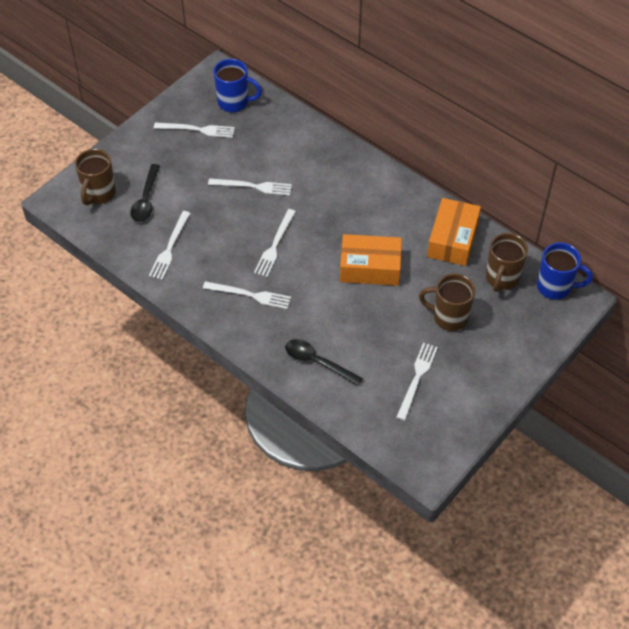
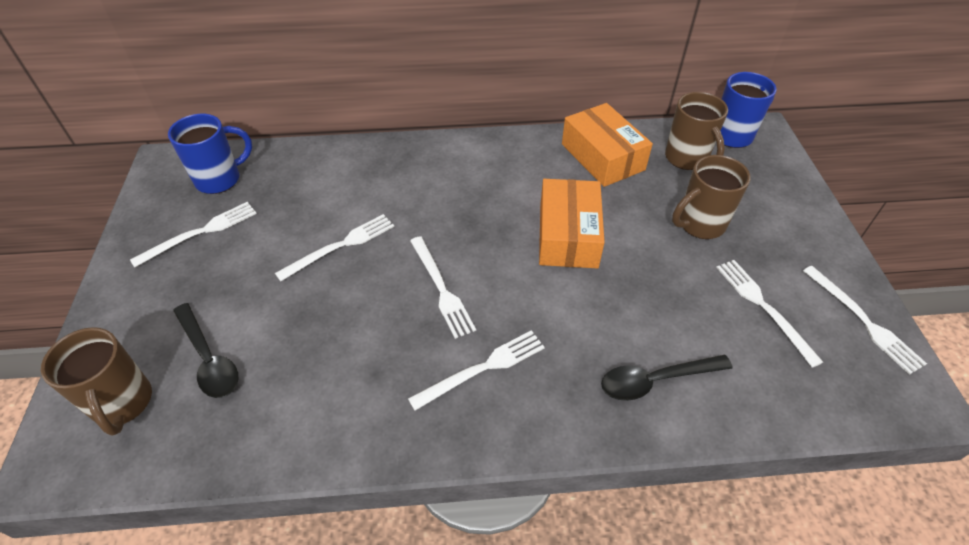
camera: 45 degrees left, 5 degrees down
white fork [149,211,191,280] -> white fork moved to [803,266,927,375]
orange box [340,234,402,286] -> orange box turned 45 degrees counterclockwise [539,179,605,268]

